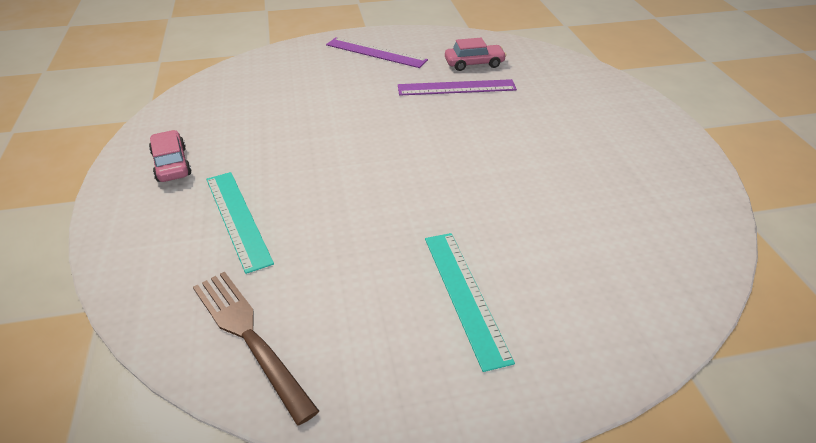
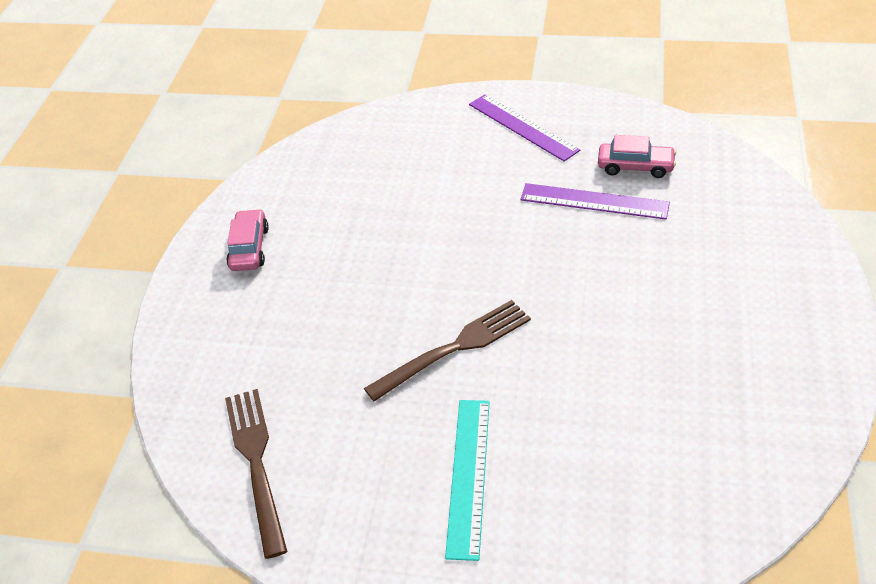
camera: 25 degrees right, 5 degrees up
turquoise ruler [206,172,274,274] -> none
none -> brown fork [364,300,531,402]

